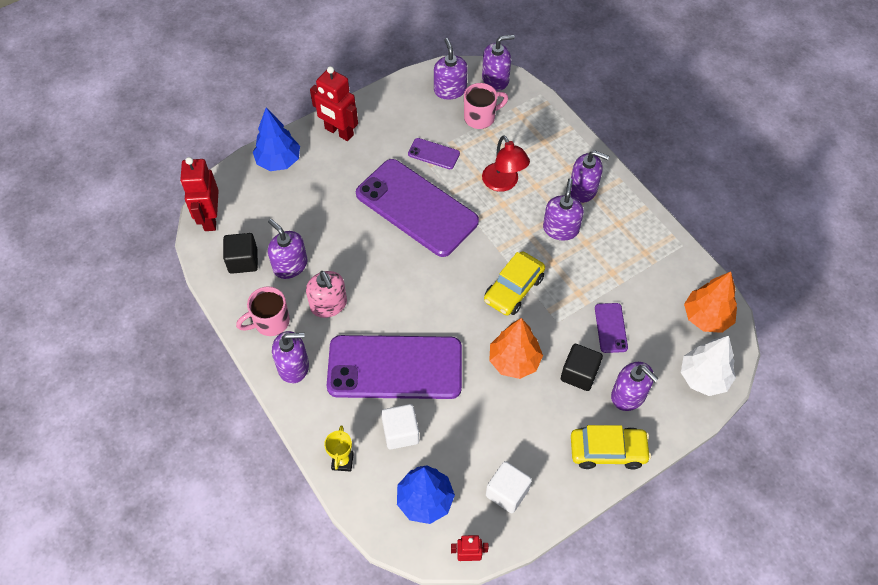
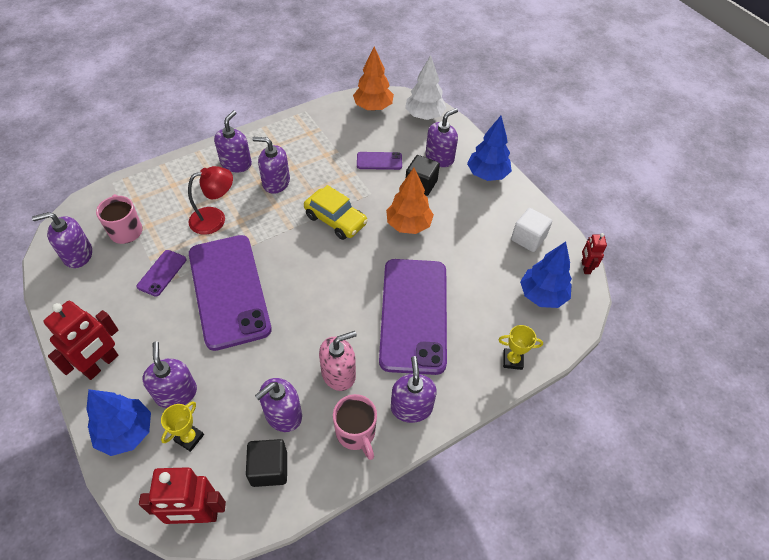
camera: 90 degrees left, 5 degrees down
purple phone [356,159,479,257] -> purple phone turned 60 degrees counterclockwise [189,235,272,351]
white cube [381,404,419,450] -> none
purple soap dispenser [482,35,515,91] -> purple soap dispenser moved to [142,341,197,408]
yellow car [571,425,651,470] -> blue tree [467,116,512,181]
none -> yellow trophy [161,401,204,452]

